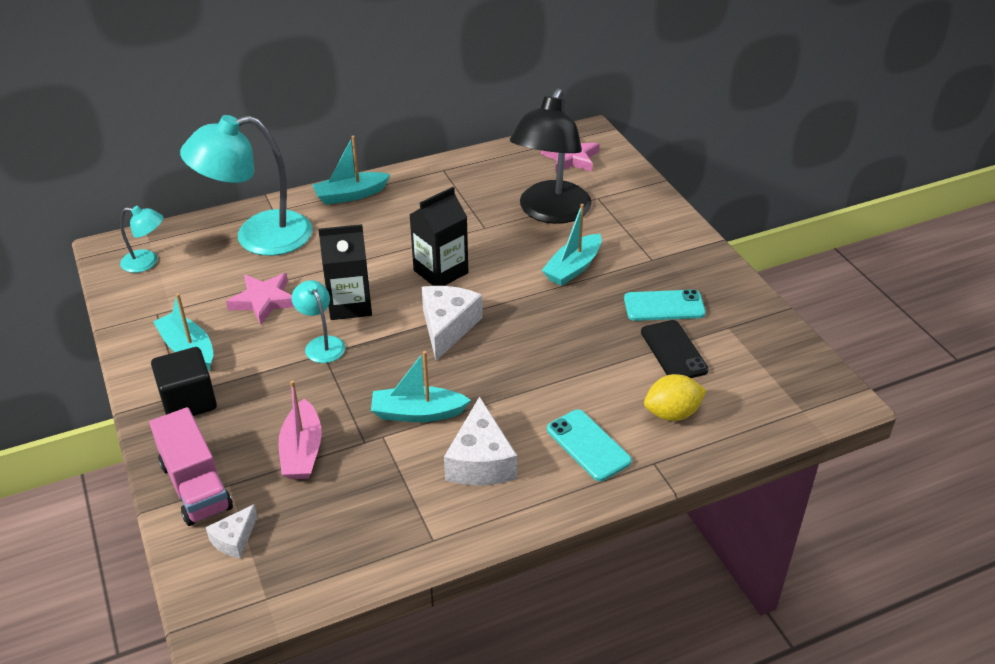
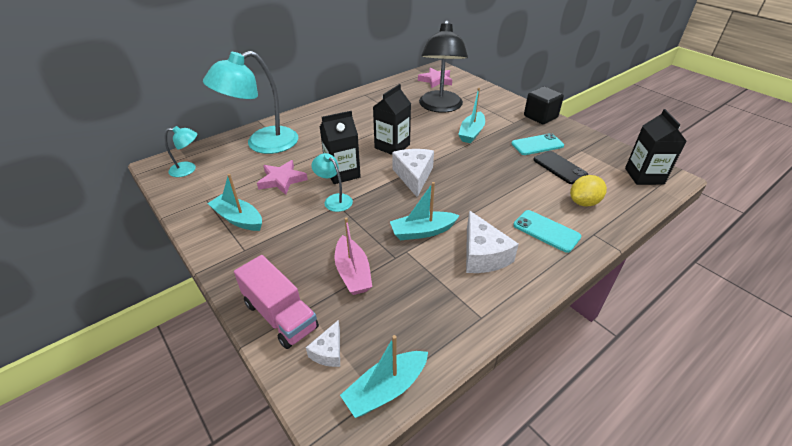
camera: 15 degrees left, 0 degrees up
black cube [151,347,217,416] -> black cube moved to [524,86,564,124]
turquoise boat [312,136,391,205] -> turquoise boat moved to [340,335,428,418]
none -> black carton [625,109,686,185]

